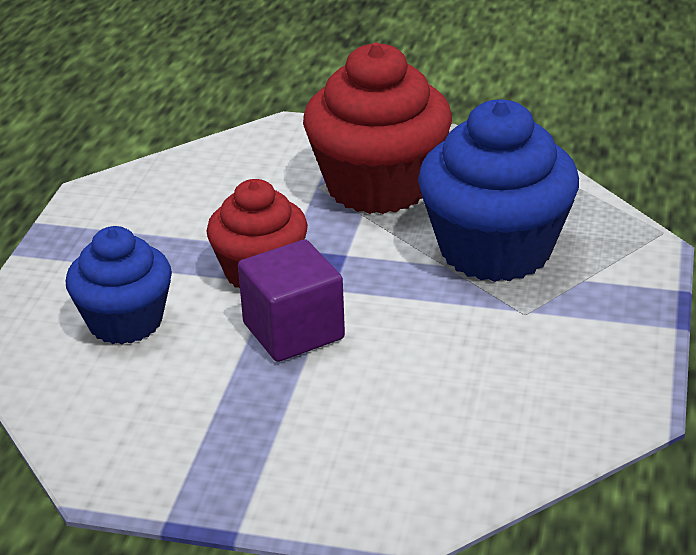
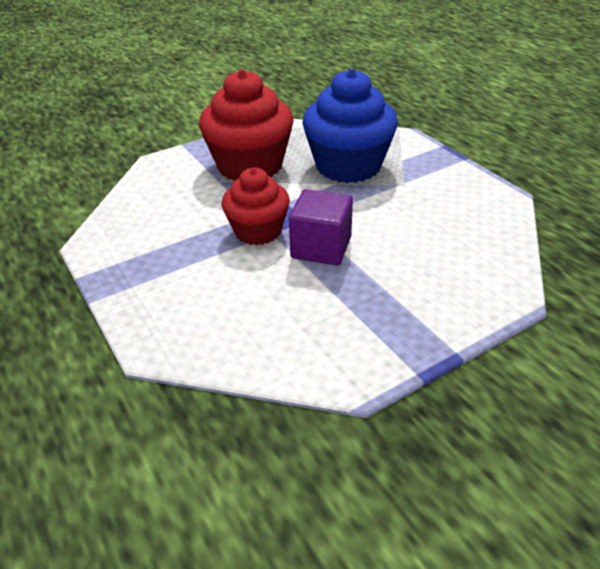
camera: 45 degrees left, 5 degrees up
blue cupcake [66,226,172,344] -> none

